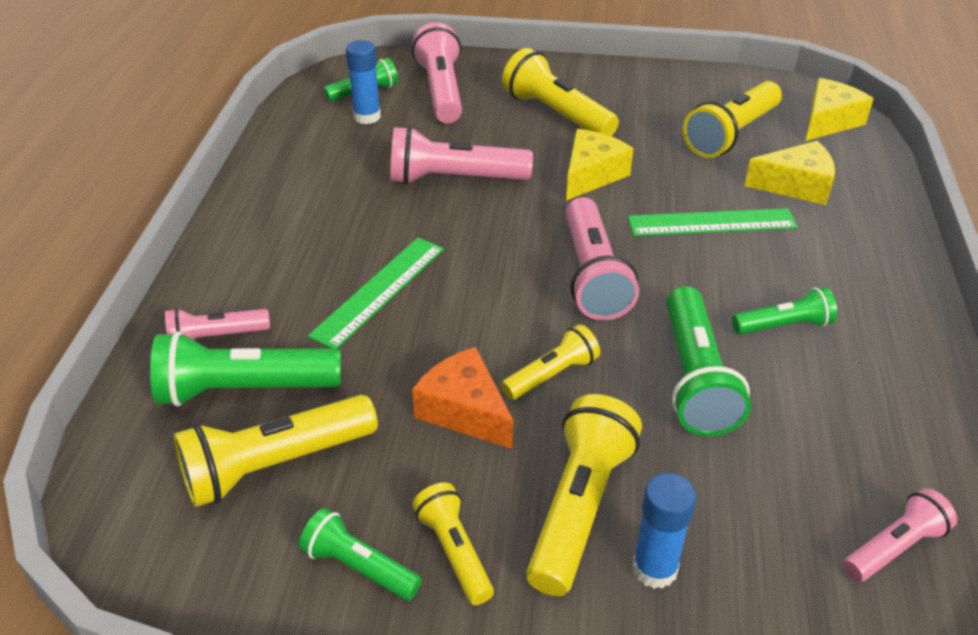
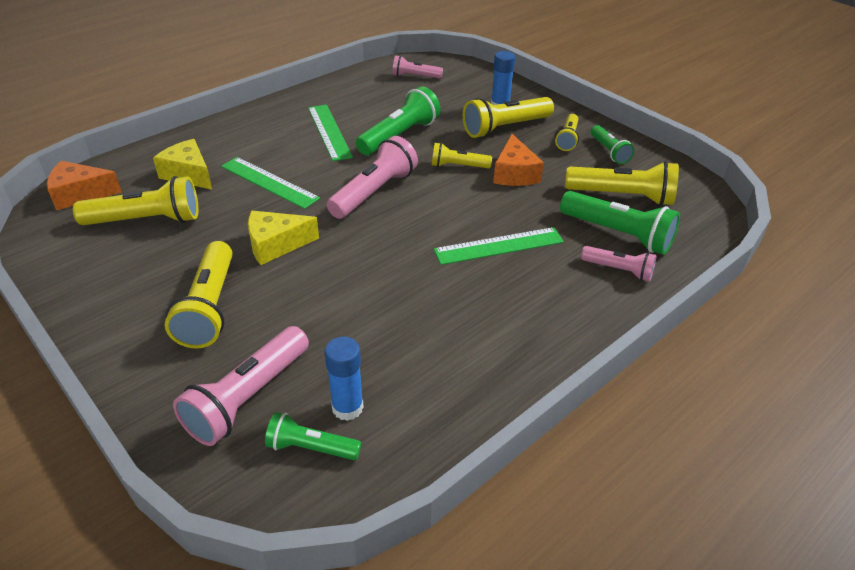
camera: 140 degrees left, 0 degrees up
pink flashlight [390,126,533,185] -> none
green flashlight [732,287,837,334] -> green ruler [308,105,353,161]
yellow cheese [805,78,874,141] -> orange cheese [47,161,122,210]

